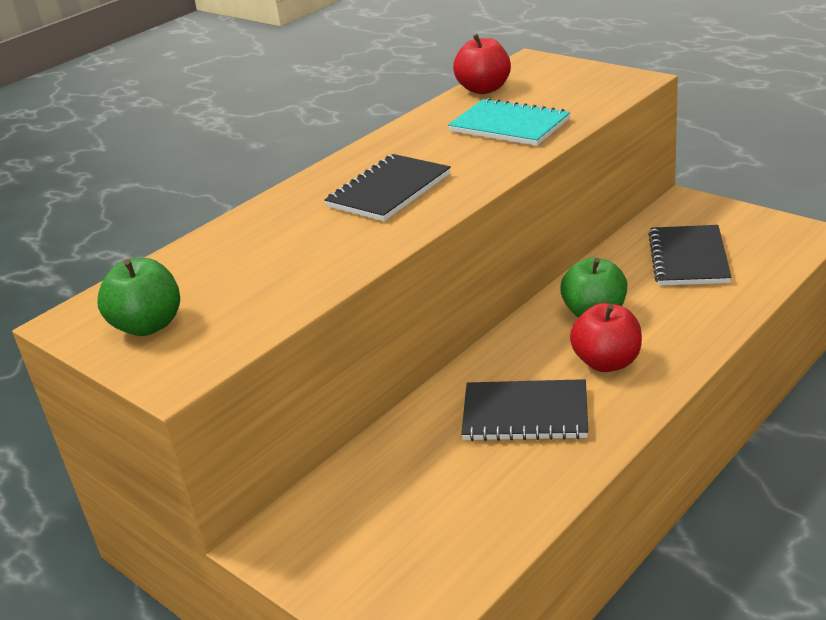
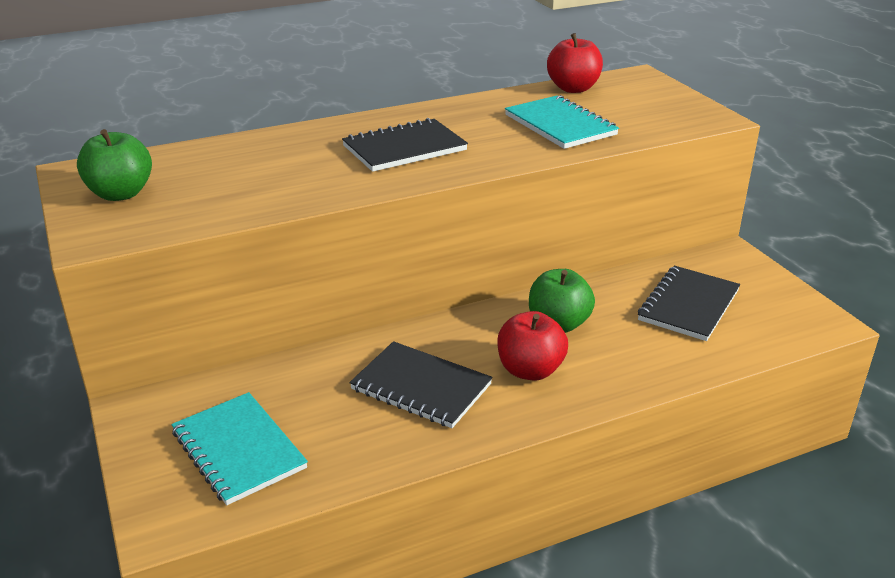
camera: 20 degrees right, 0 degrees up
none -> turquoise notebook [171,392,308,505]

